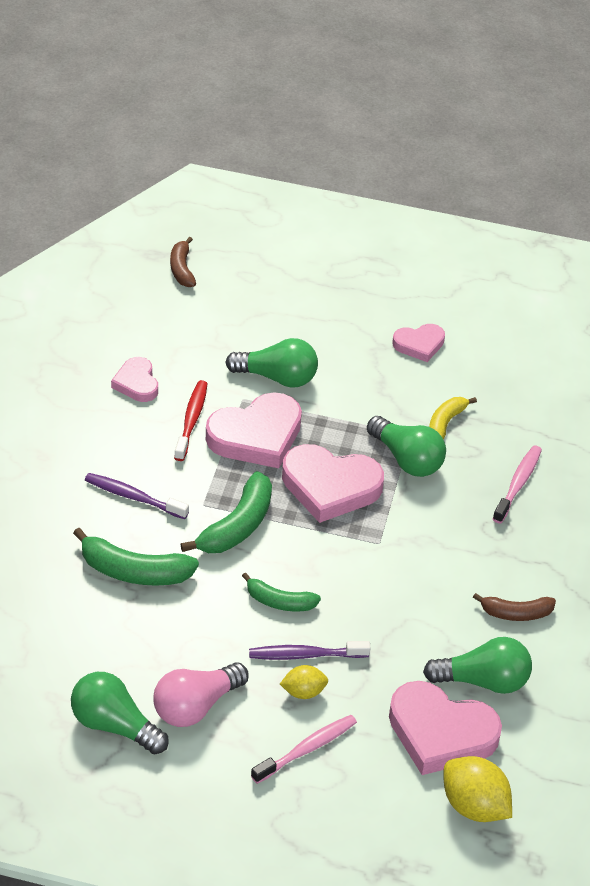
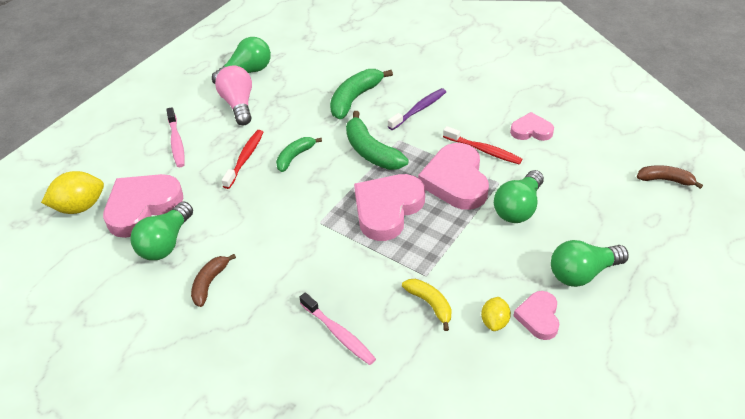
camera: 115 degrees right, 0 degrees up
purple toothbrush [249,641,371,660] -> red toothbrush [222,130,263,189]
yellow lemon [280,665,328,699] -> yellow lemon moved to [481,297,511,331]
green light bulb [367,416,446,477] -> green light bulb moved to [551,240,629,287]

